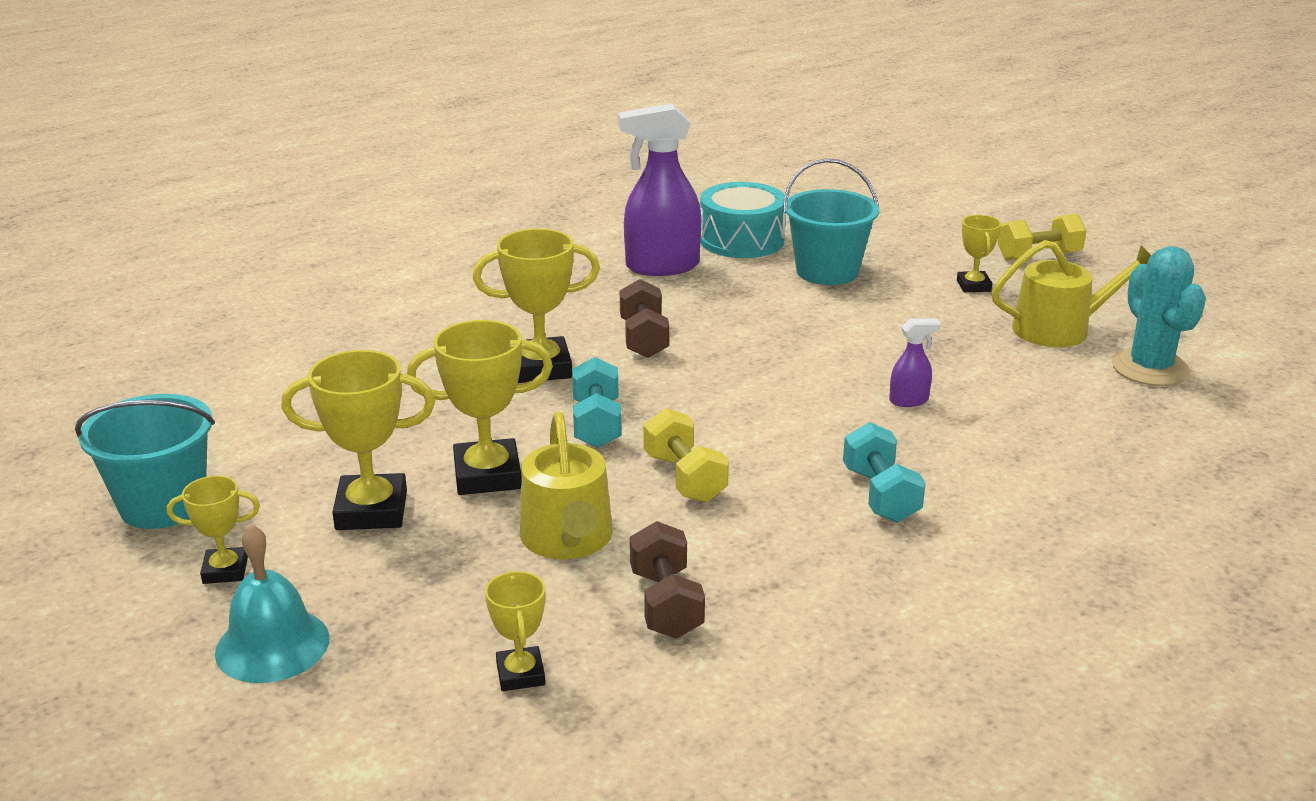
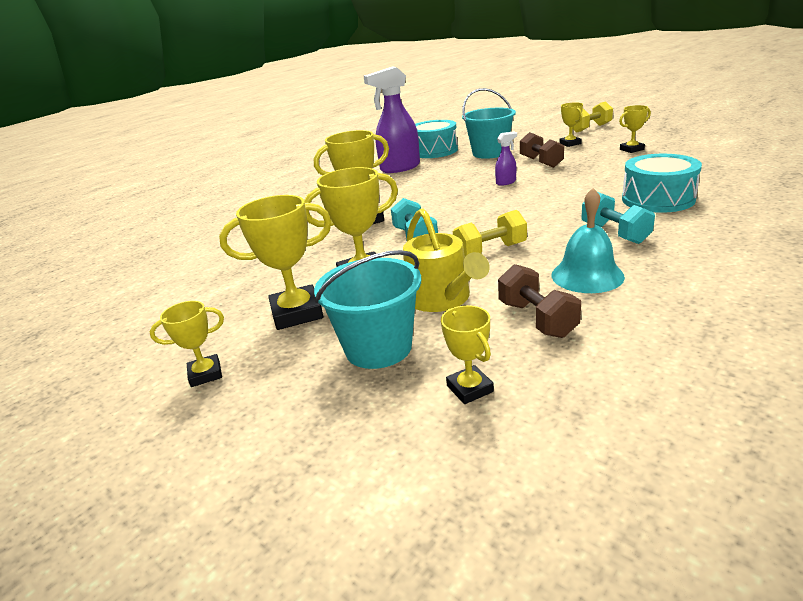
camera: 10 degrees left, 0 degrees up
turquoise bucket [75,394,215,529] -> turquoise bucket moved to [314,250,421,369]
turquoise bell [215,525,330,683] -> turquoise bell moved to [551,188,625,293]
brown dumbbell [620,279,669,358] -> brown dumbbell moved to [520,132,564,168]
yellow dumbbell [643,408,729,503] -> yellow dumbbell turned 75 degrees counterclockwise [453,210,527,257]
purple spray bottle [889,318,941,407] -> purple spray bottle moved to [495,132,517,186]
yellow watering can [992,240,1151,347] -> yellow trophy [619,105,651,153]
turquoise cactus [1112,246,1206,386] -> none
none -> turquoise drum [622,154,702,213]

